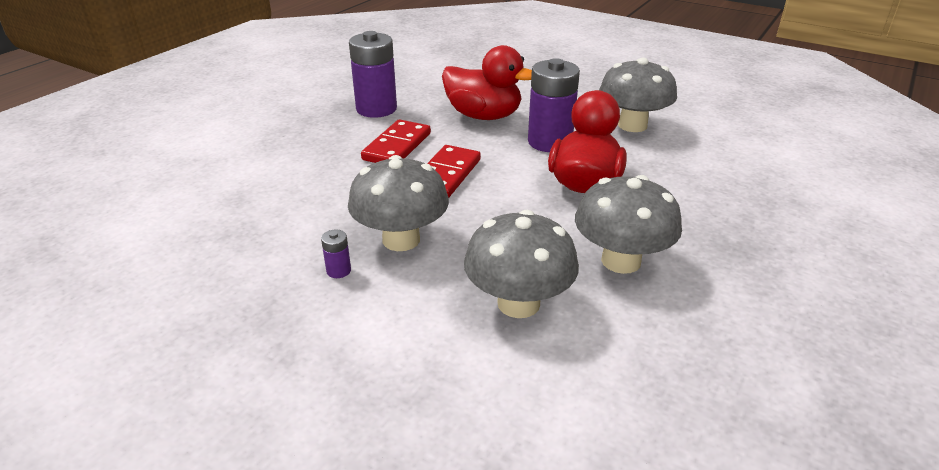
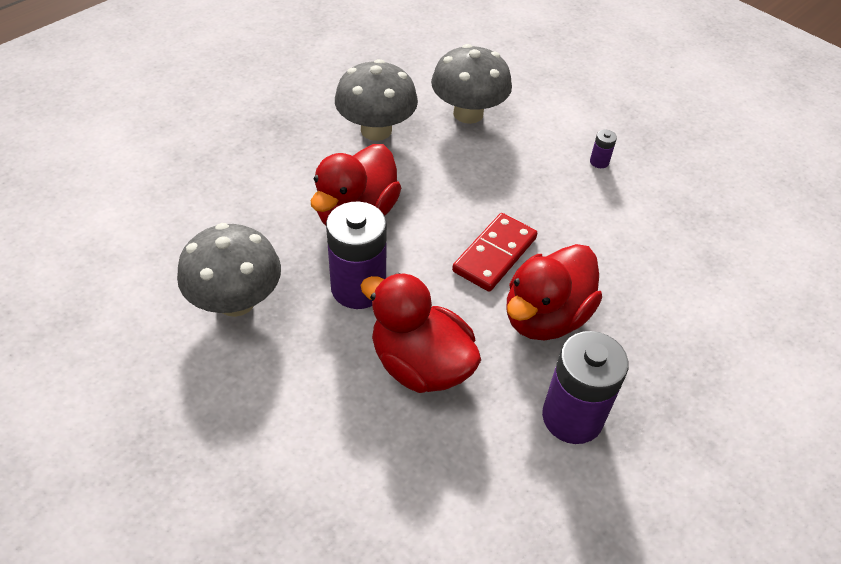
camera: 170 degrees left, 15 degrees up
grey mushroom [348,155,449,251] -> none
red domino [361,119,431,163] -> red duck [507,244,602,340]

